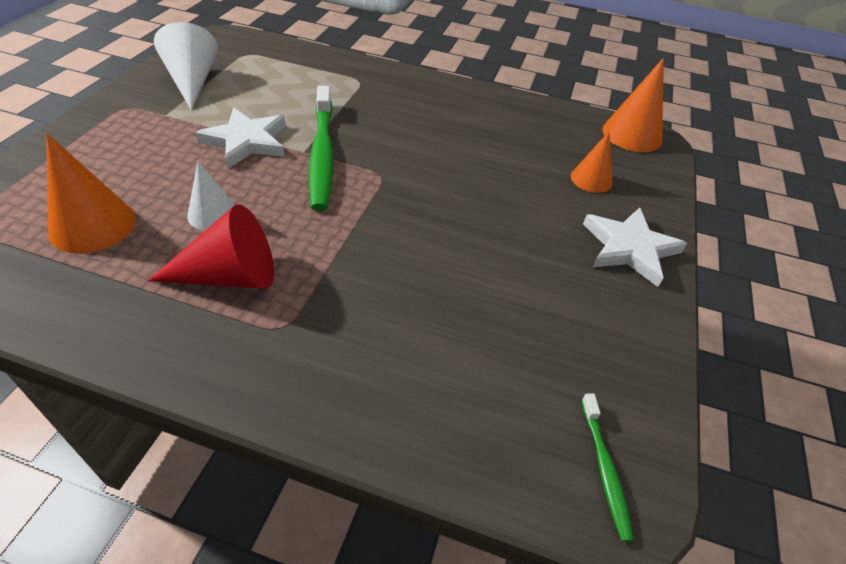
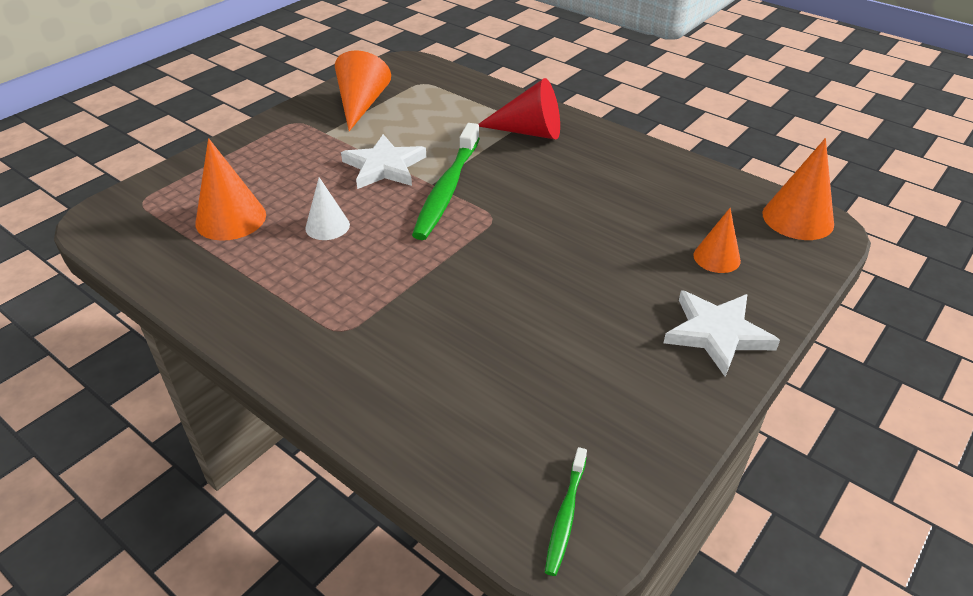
camera: 25 degrees right, 5 degrees down
red cone [147,204,274,289] -> red cone moved to [479,78,560,140]
white cone [154,22,218,110] -> orange cone [335,50,391,131]

